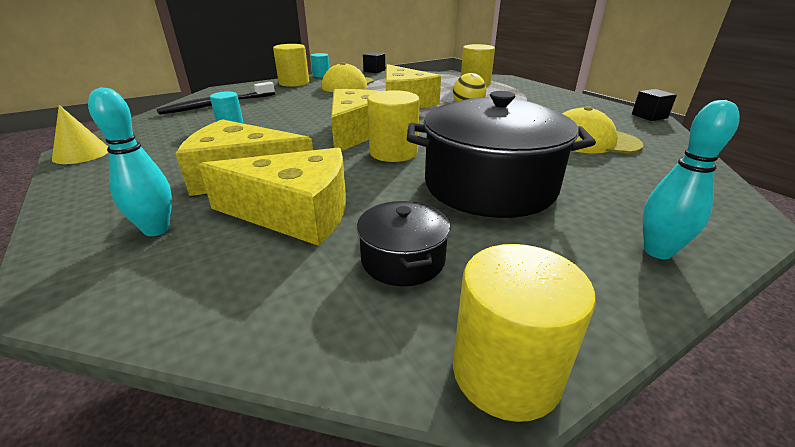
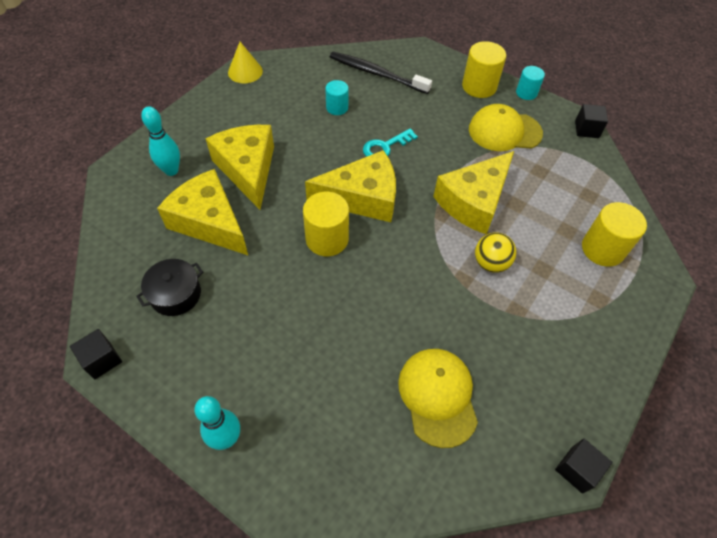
camera: 65 degrees right, 25 degrees up
yellow cheese [199,148,346,246] -> yellow cheese turned 150 degrees clockwise [157,169,248,255]
black pot [407,91,596,218] -> none
yellow cylinder [453,244,596,422] -> black cube [70,329,122,380]
none -> turquoise key [363,128,418,157]

